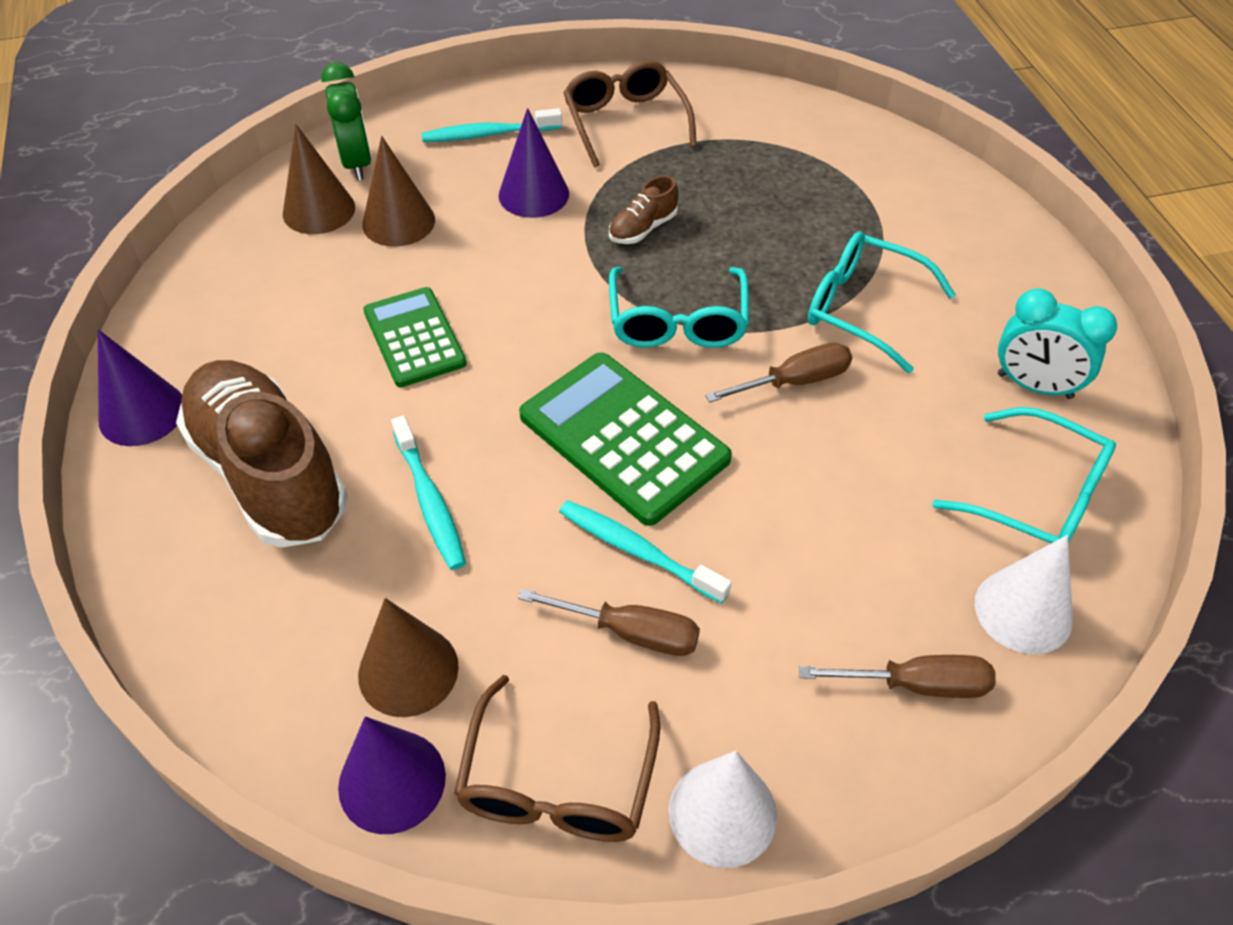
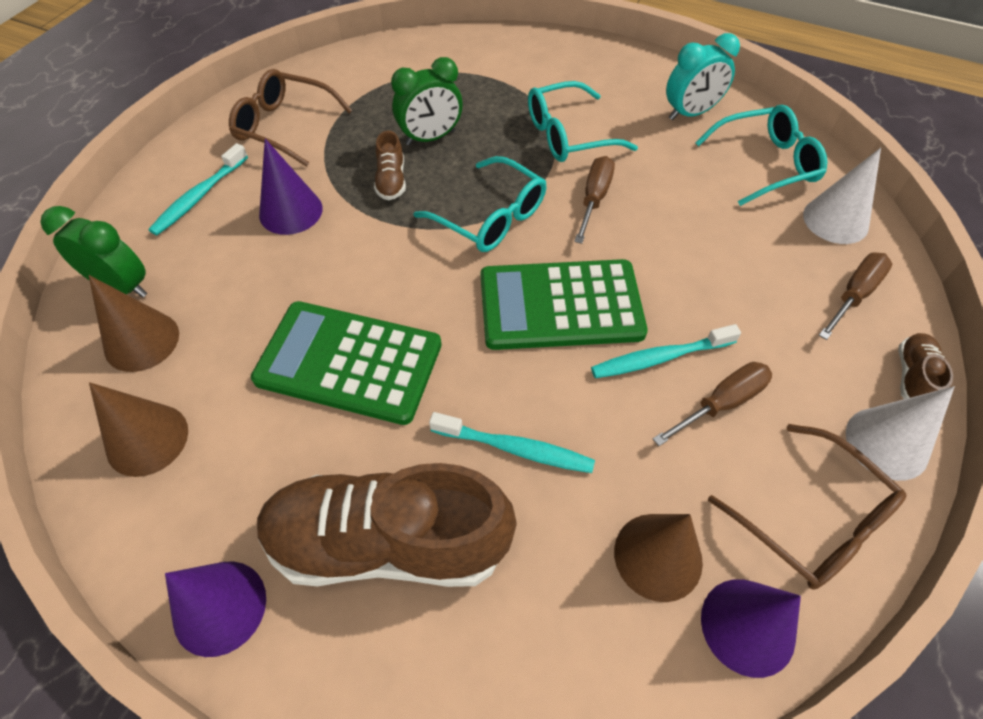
camera: 50 degrees left, 5 degrees up
brown cone [362,136,435,247] -> brown cone moved to [89,382,188,477]
green calculator [363,287,467,387] -> green calculator [251,301,442,425], size x1.53
none -> green clock [391,57,463,146]
none -> brown shoe [898,333,953,399]

